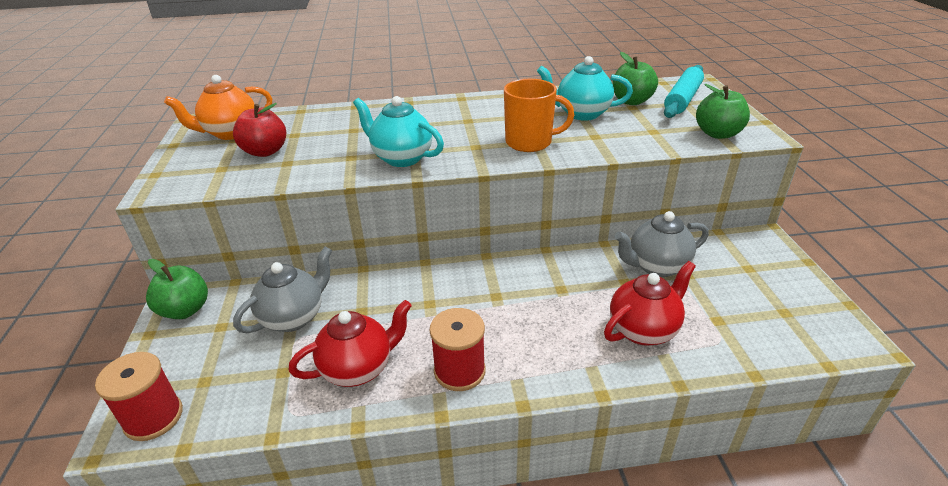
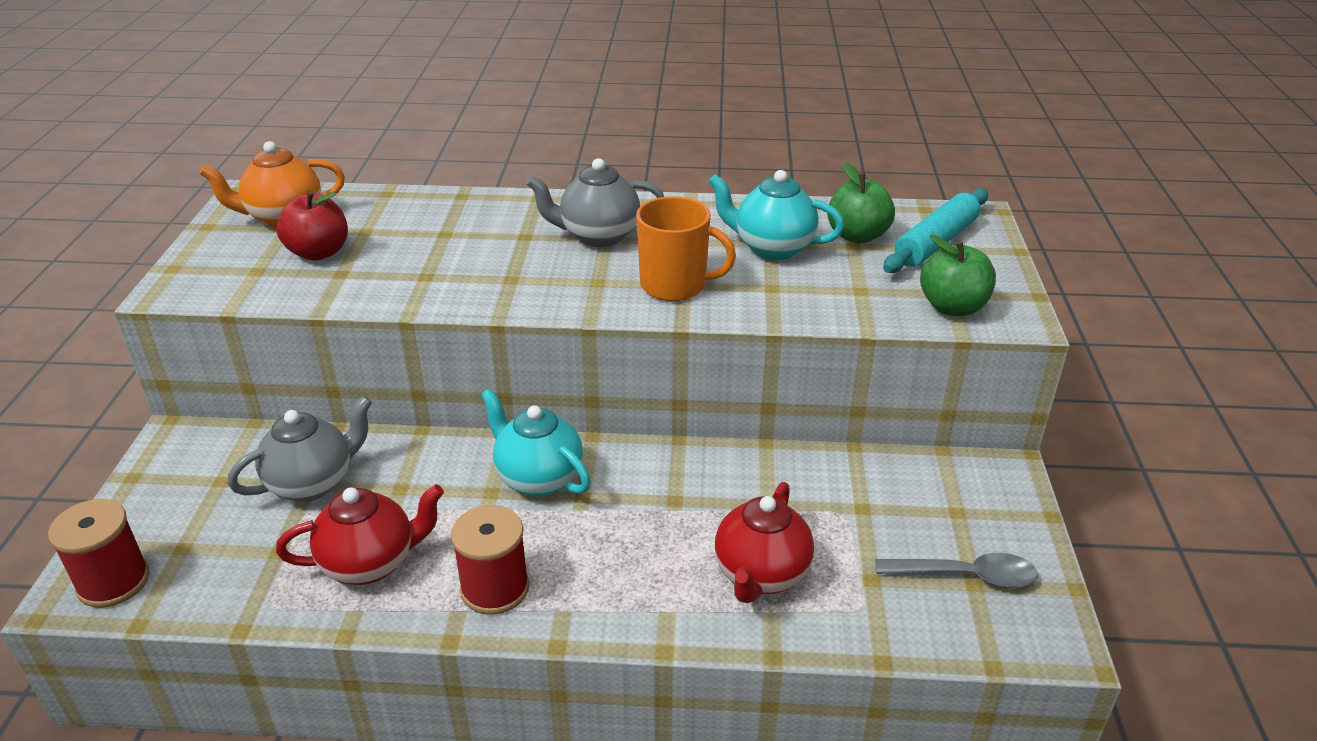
camera: 10 degrees right, 0 degrees up
green apple [146,259,208,319] -> none
turquoise teapot [353,96,444,167] -> turquoise teapot moved to [481,388,591,497]
red teapot [604,261,696,345] -> red teapot turned 135 degrees clockwise [715,482,814,603]
grey teapot [615,211,709,277] -> grey teapot moved to [526,158,664,247]
none -> grey spoon [875,553,1038,588]

